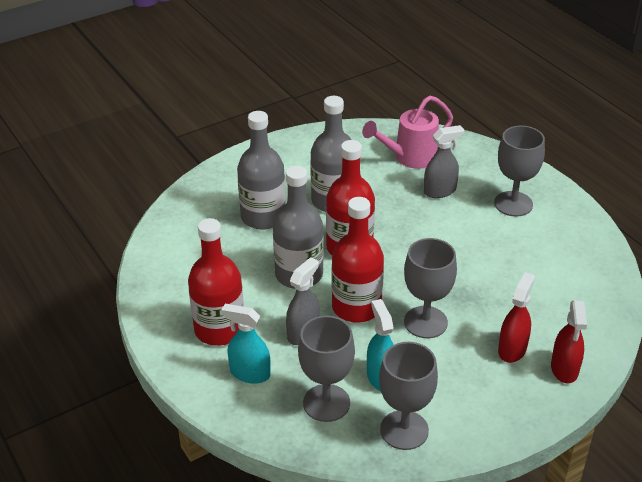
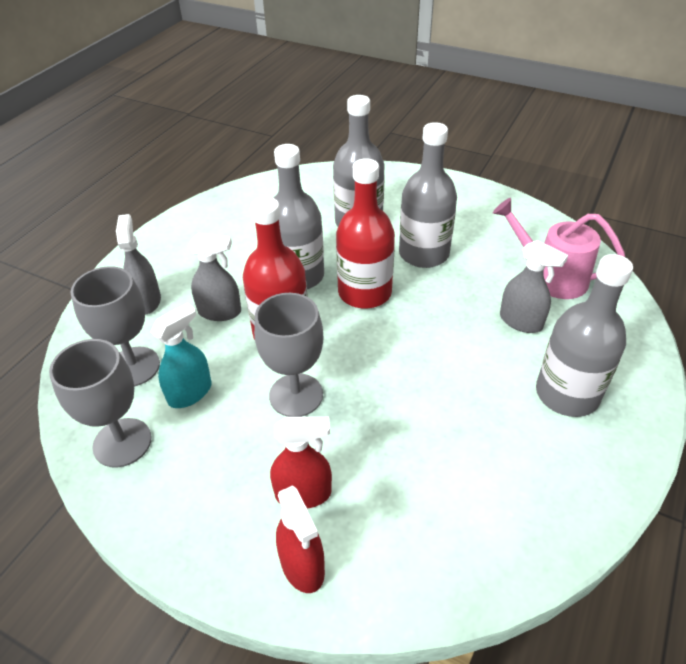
camera: 60 degrees right, 5 degrees up
red bottle [188,218,244,346] -> none
turquoise spray bottle [221,304,271,384] -> grey spray bottle [116,214,161,314]
grey goblet [494,126,545,216] -> grey bottle [536,254,633,417]
red spray bottle [551,301,587,384] -> red spray bottle turned 90 degrees counterclockwise [276,485,325,593]

